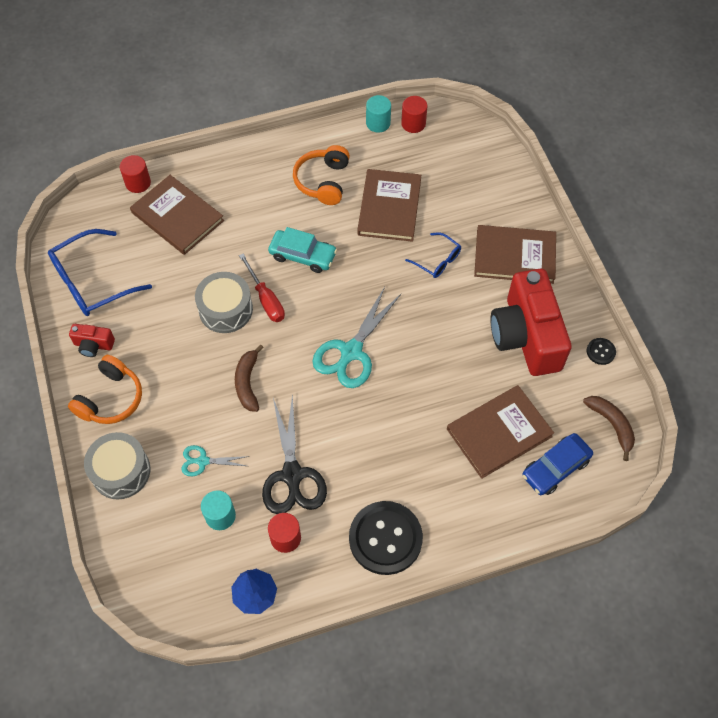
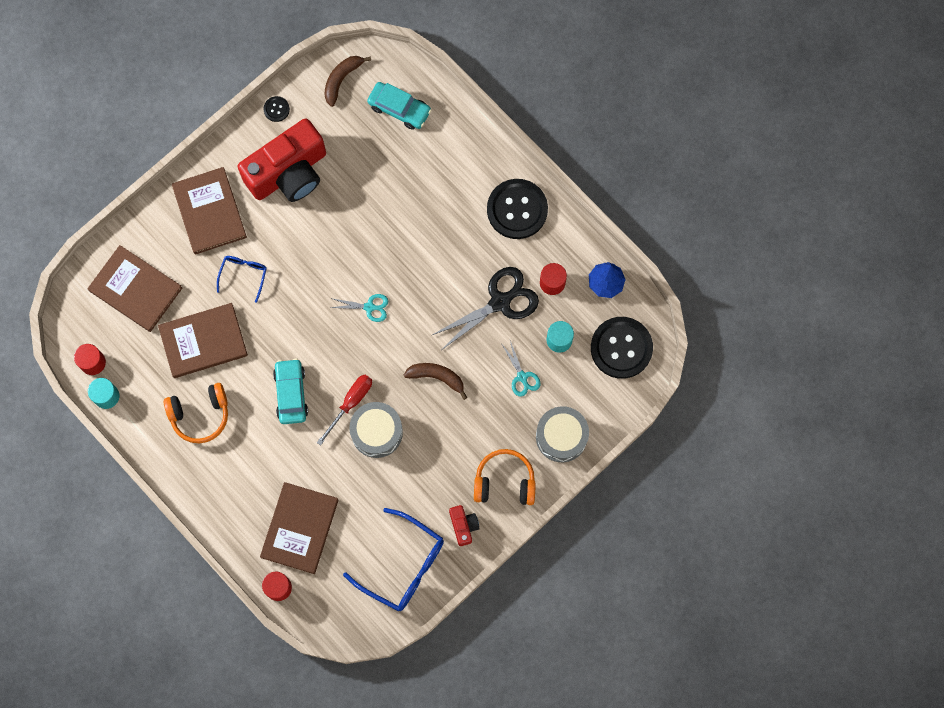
camera: 115 degrees left, 15 degrees up
brown banana [235,345,264,412] -> brown banana turned 135 degrees counterclockwise [404,363,468,400]
turquoise scissors [312,287,401,388] -> turquoise scissors [330,294,388,322], size x0.52
brown book [447,385,554,479] -> brown book moved to [87,245,182,332]
blue car [522,433,593,495] -> turquoise car [367,82,432,130]
none -> black button [591,317,653,379]

